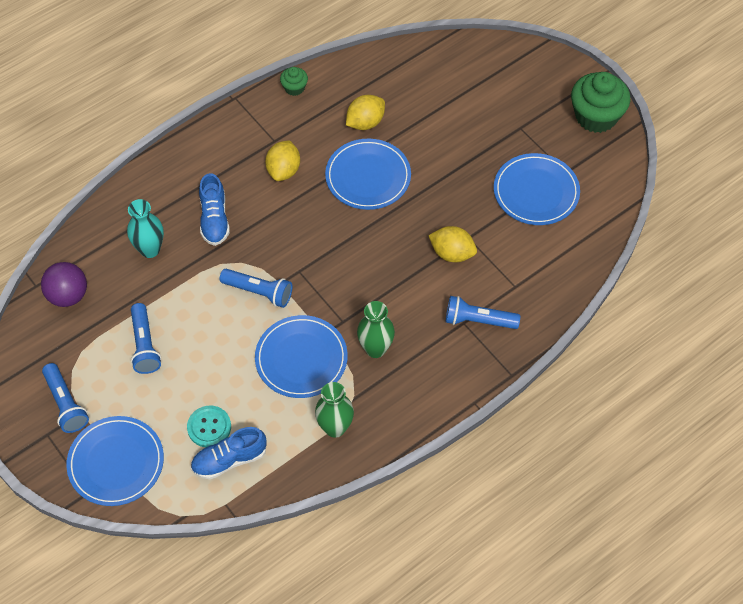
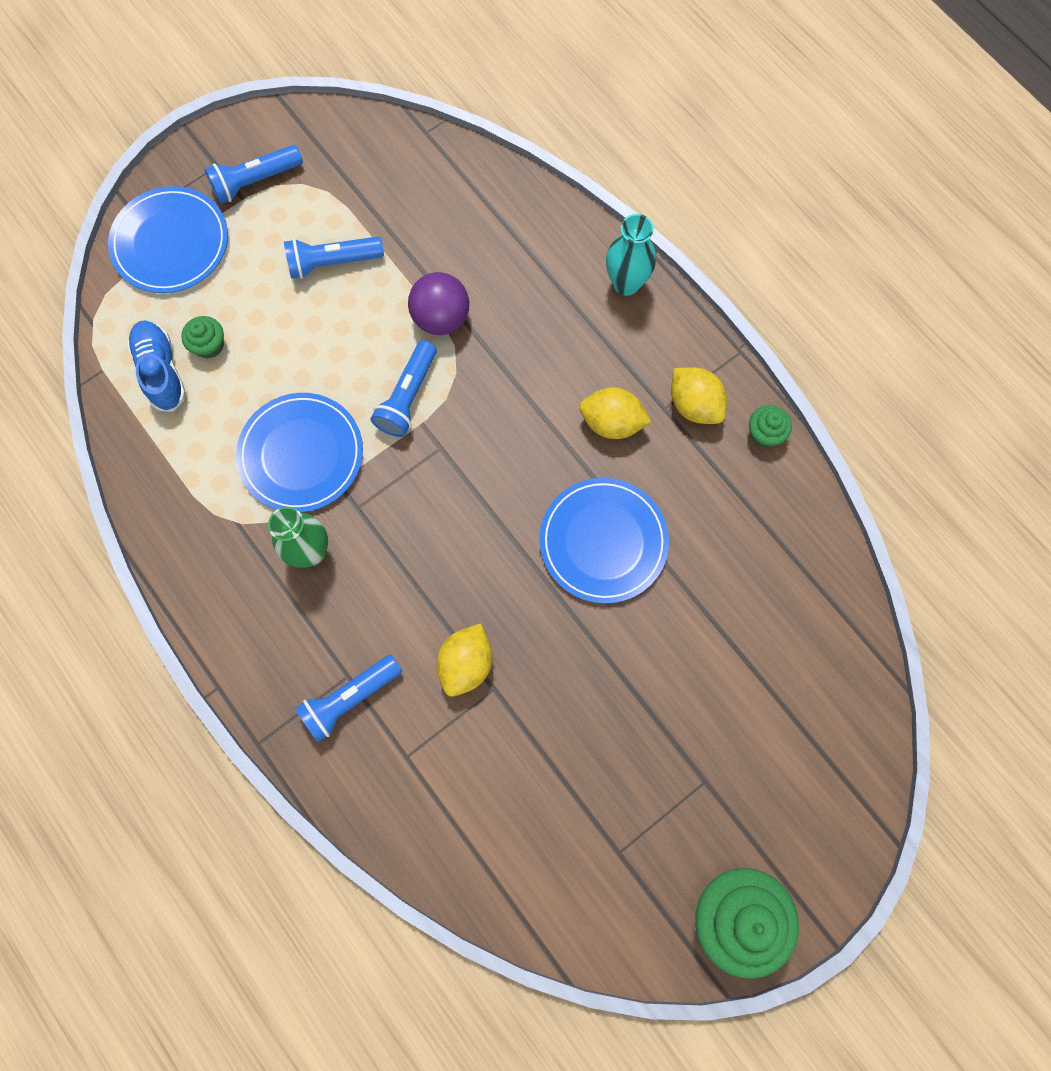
camera: 90 degrees right, 15 degrees up
purple ball [41,262,87,307] -> purple ball moved to [408,272,469,335]
turquoise vase [127,199,164,258] -> turquoise vase moved to [606,214,656,296]
turquoise button [187,406,231,447] -> green cupcake [181,316,224,359]
blue shoe [199,173,230,246] -> none
green vase [315,382,354,438] -> none
yellow lemon [346,95,385,130] -> yellow lemon moved to [671,367,727,424]
blue flashlight [446,296,520,329] -> blue flashlight turned 135 degrees counterclockwise [295,655,402,742]
blue plate [494,153,580,225] -> none

